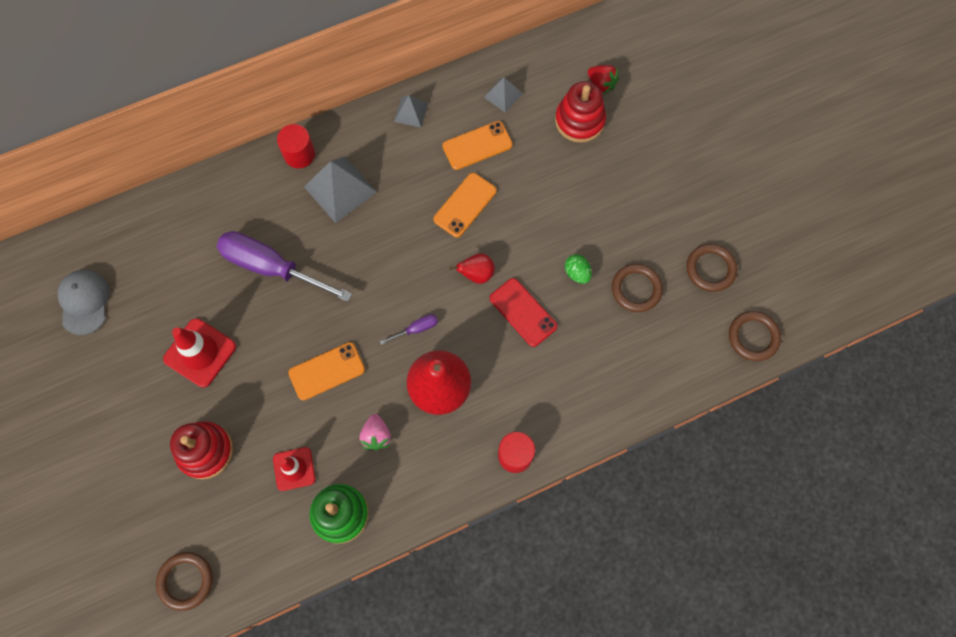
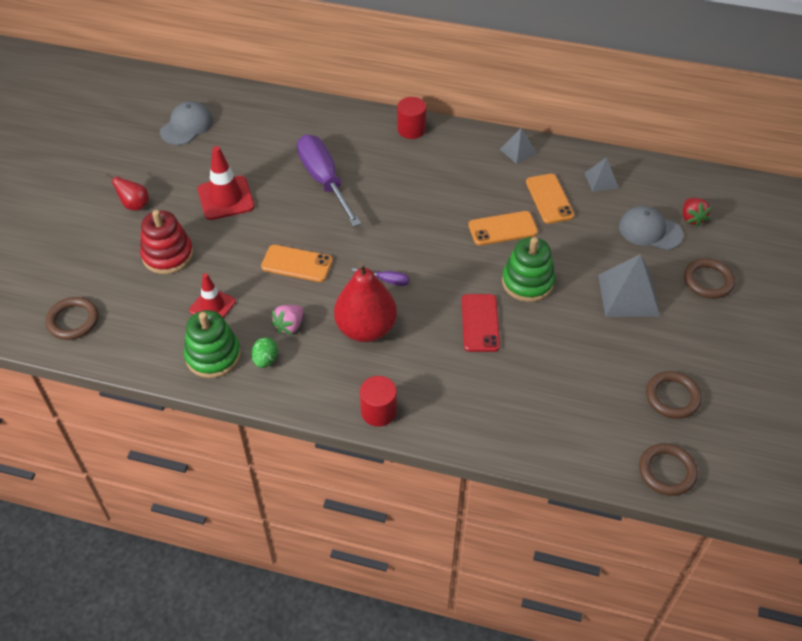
camera: 40 degrees right, 20 degrees down
grey pyramid [304,157,377,223] -> grey pyramid moved to [598,254,660,317]
orange phone [442,121,513,170] -> orange phone turned 60 degrees clockwise [526,174,574,224]
red pear [449,253,495,284] -> red pear moved to [106,173,149,211]
red stacking toy [555,81,606,143] -> grey cap [619,206,683,250]
green egg [565,254,592,284] -> green egg moved to [251,337,278,368]
brown ring [612,264,663,312] -> brown ring moved to [684,258,735,299]
none -> green stacking toy [502,237,555,302]

